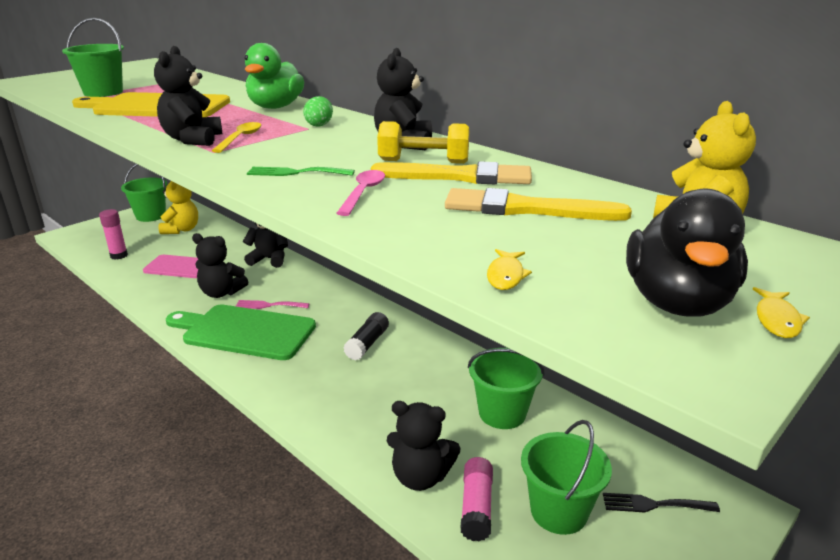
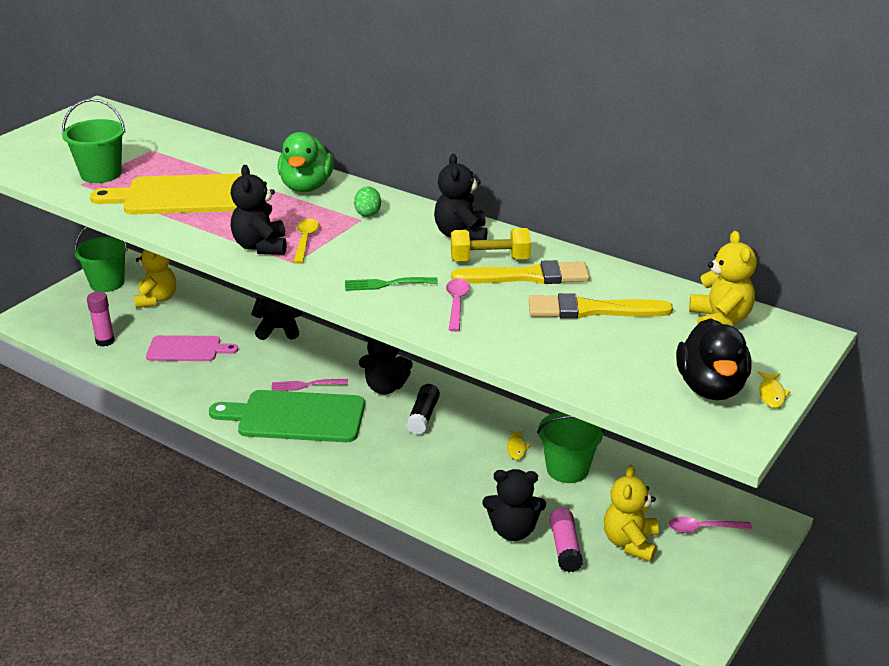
camera: 10 degrees left, 5 degrees up
black teddy bear [192,233,248,298] -> black teddy bear moved to [359,335,413,395]
yellow fish [487,249,532,290] -> yellow fish moved to [507,430,531,460]
green bucket [521,420,612,535] -> yellow teddy bear [604,465,659,562]
black fork [603,493,720,512] -> pink spoon [669,516,752,533]

